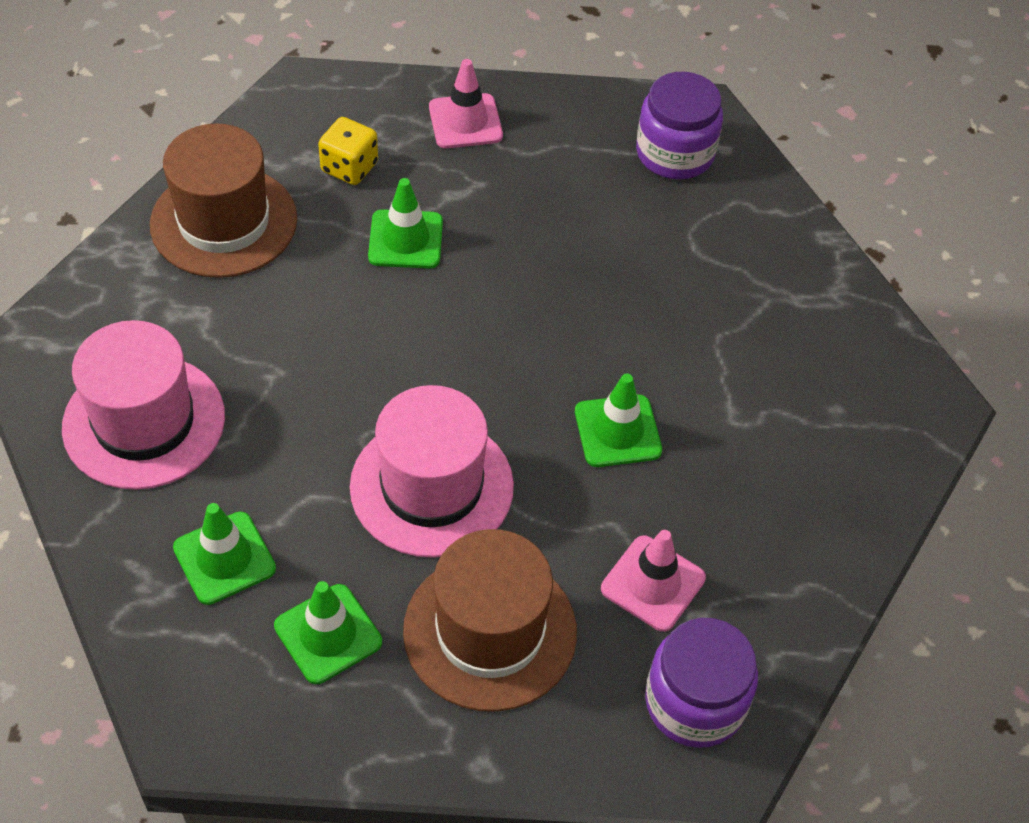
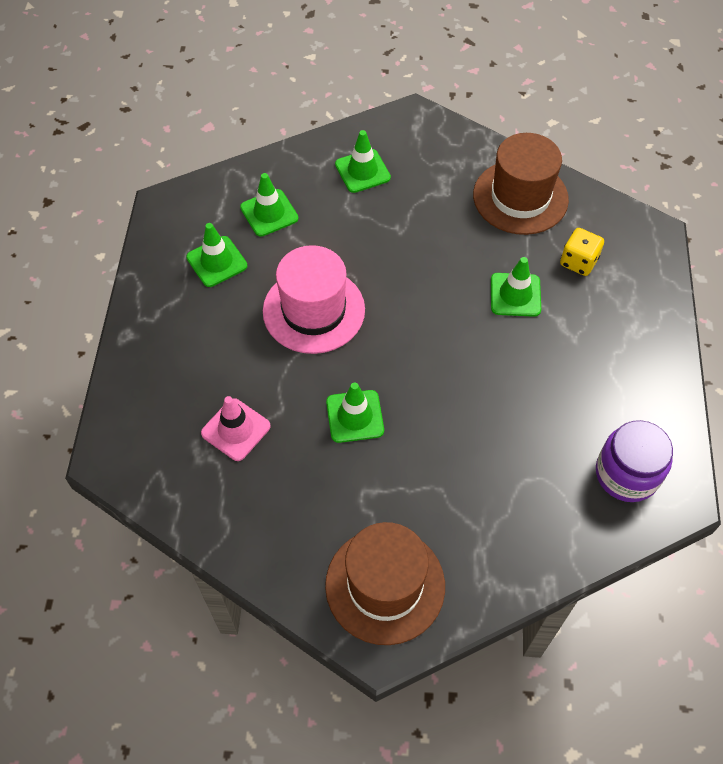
camera: 95 degrees right, 5 degrees up
pink hat [62,320,225,490] -> green traffic cone [335,130,391,193]
brown hat [403,529,577,712] -> brown hat moved to [325,522,445,645]
pink traffic cone [429,59,503,148] -> none
purple jar [645,618,758,748] -> none

